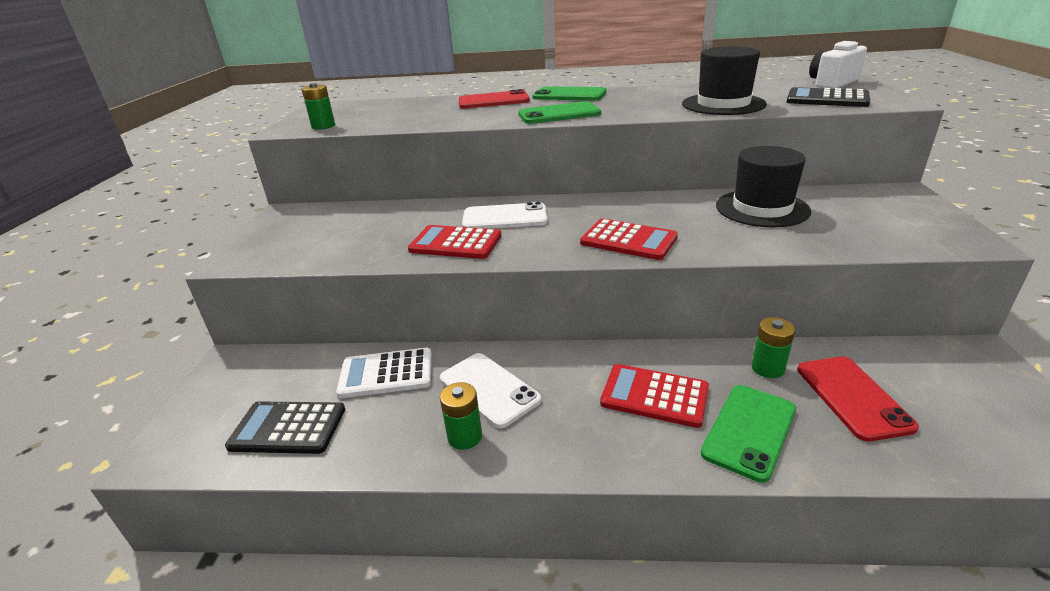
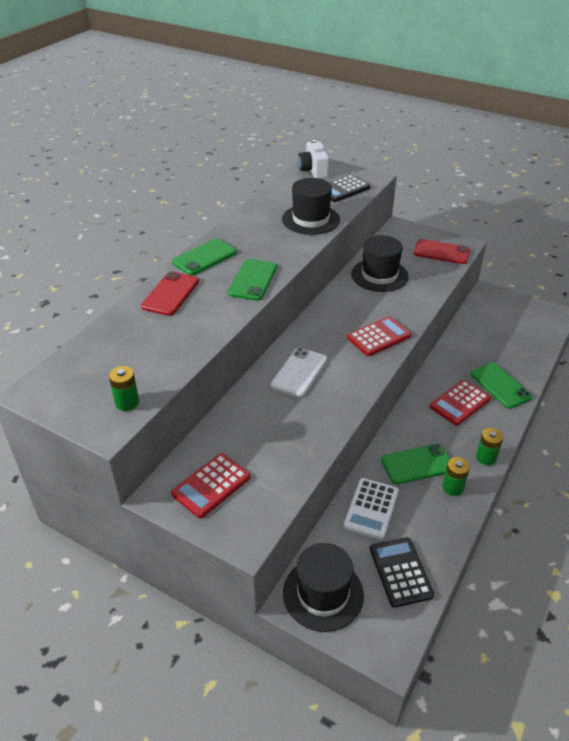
camera: 65 degrees left, 10 degrees up
black calculator [225,401,345,454] -> black calculator turned 135 degrees clockwise [370,537,434,608]
red calculator [408,225,501,259] -> red calculator moved to [171,453,251,519]
white phone [440,353,541,428] -> green phone [381,444,450,484]
green battery [751,317,795,378] -> green battery moved to [476,428,503,465]
red phone [797,356,919,442] -> red phone moved to [414,239,470,264]
none -> black hat [283,543,364,632]

